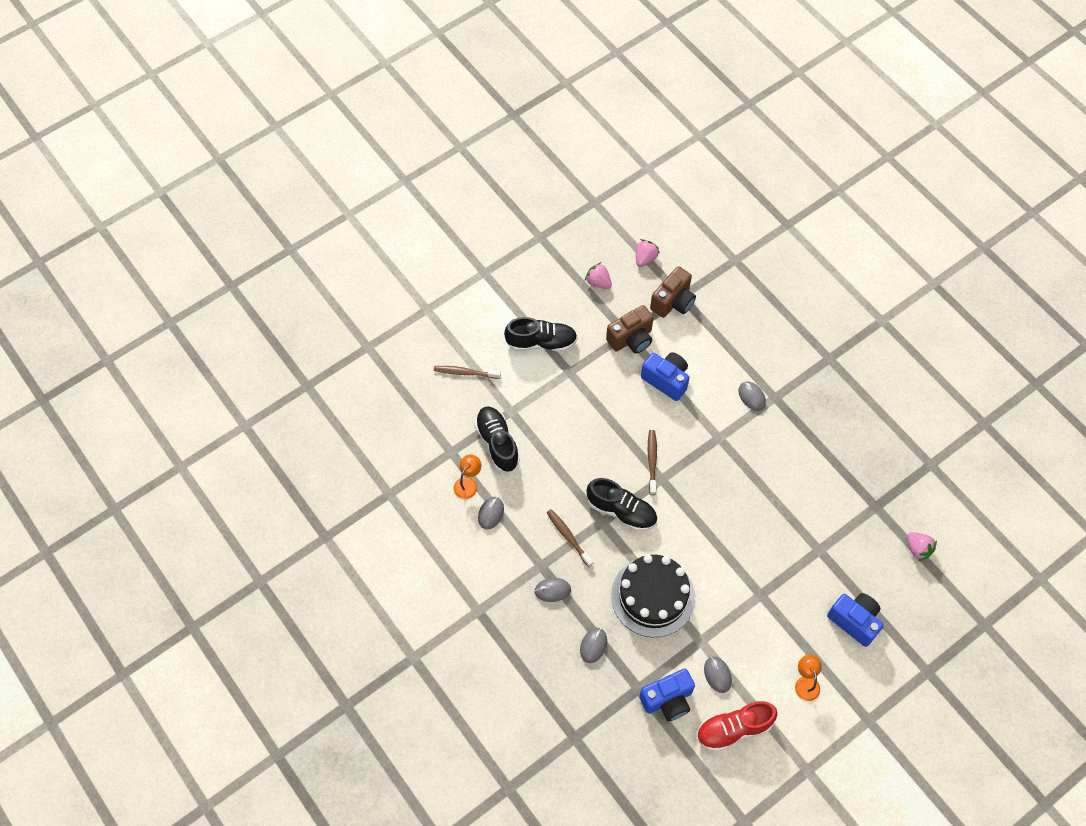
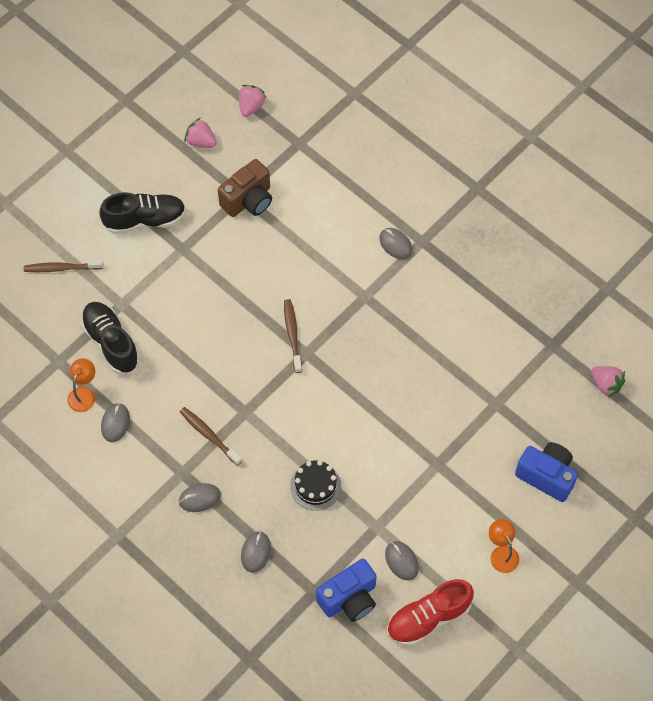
camera: 10 degrees left, 0 degrees up
black shoe [586,478,657,531] -> none
black cake [611,554,695,637] -> black cake [290,460,341,511], size x0.53
blue camera [641,352,690,401] -> none
brown camera [650,266,696,318] -> none

